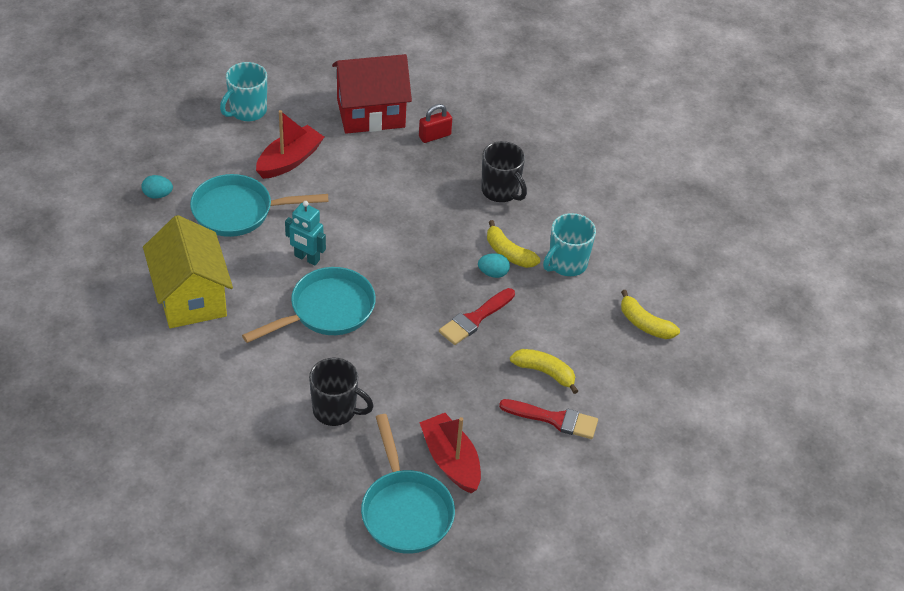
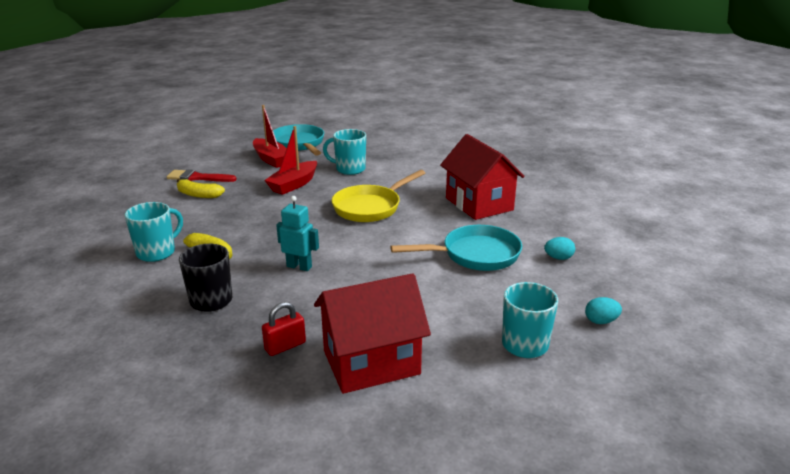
camera: 175 degrees right, 20 degrees down
yellow house [143,215,233,328] -> red house [440,134,525,220]
turquoise pan [242,267,376,343] -> yellow pan [331,170,425,222]
red boat [256,110,324,179] -> red boat moved to [264,126,317,195]
turquoise robot [285,201,326,266] -> turquoise robot moved to [276,196,319,271]
black mug [309,357,374,426] -> turquoise mug [323,129,366,175]
red brush [439,288,515,345] -> none
turquoise egg [478,253,510,278] -> turquoise egg moved to [585,297,622,324]
yellow banana [621,290,680,339] -> none

